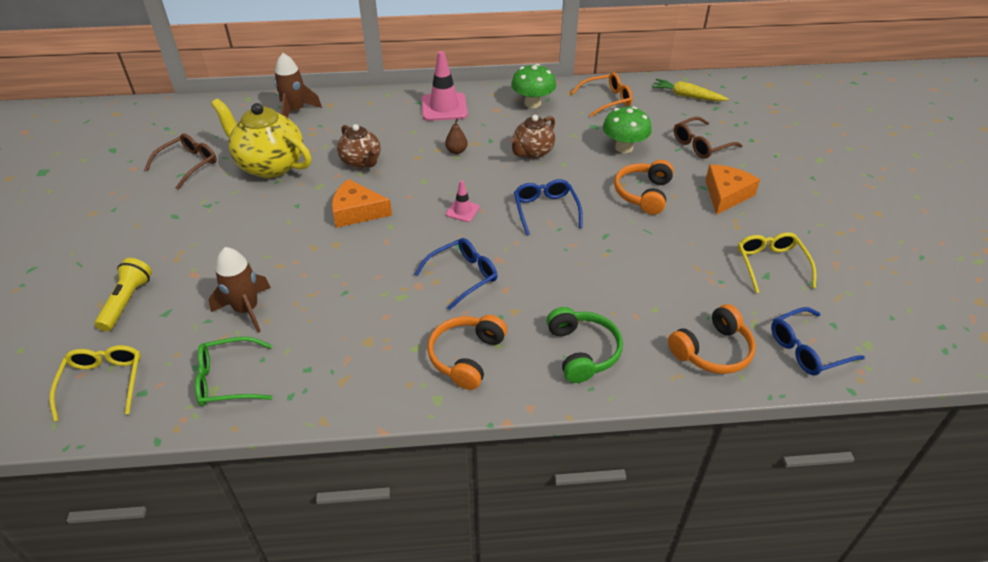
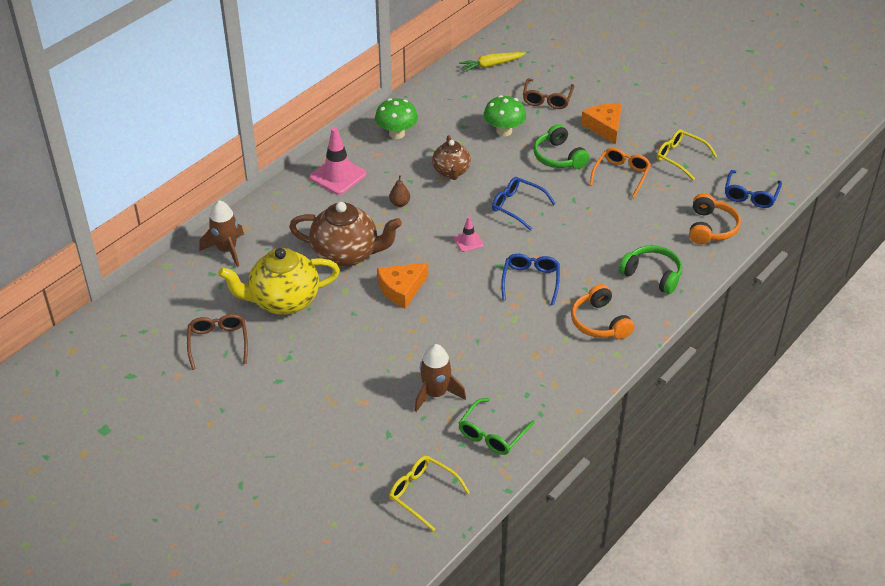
camera: 45 degrees left, 0 degrees up
yellow flashlight [95,258,152,331] -> none
brown teapot [337,124,381,169] -> brown teapot [289,202,402,267], size x1.64
orange glasses [571,73,633,117] -> orange glasses moved to [590,148,651,198]
orange headphones [614,160,674,215] -> green headphones [534,124,590,169]

